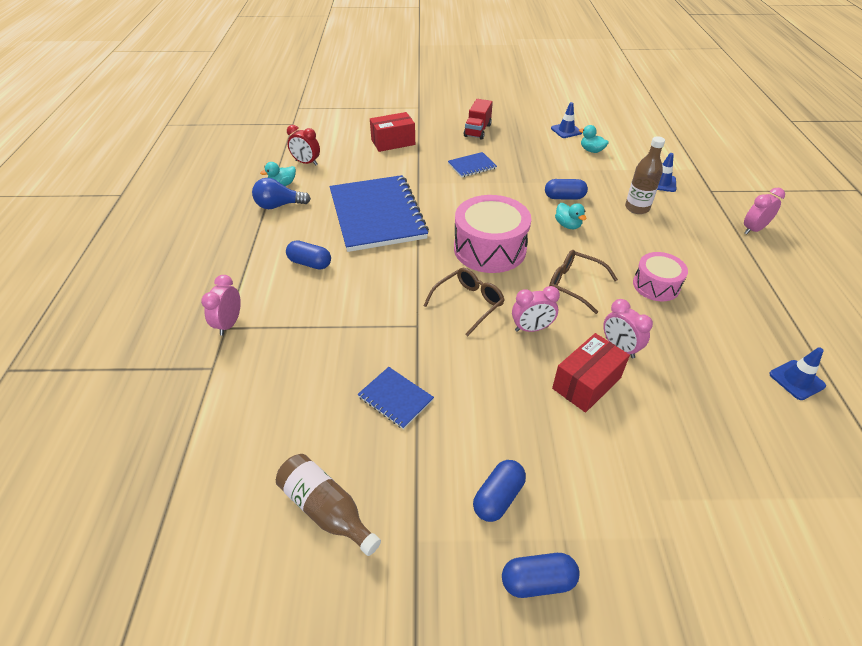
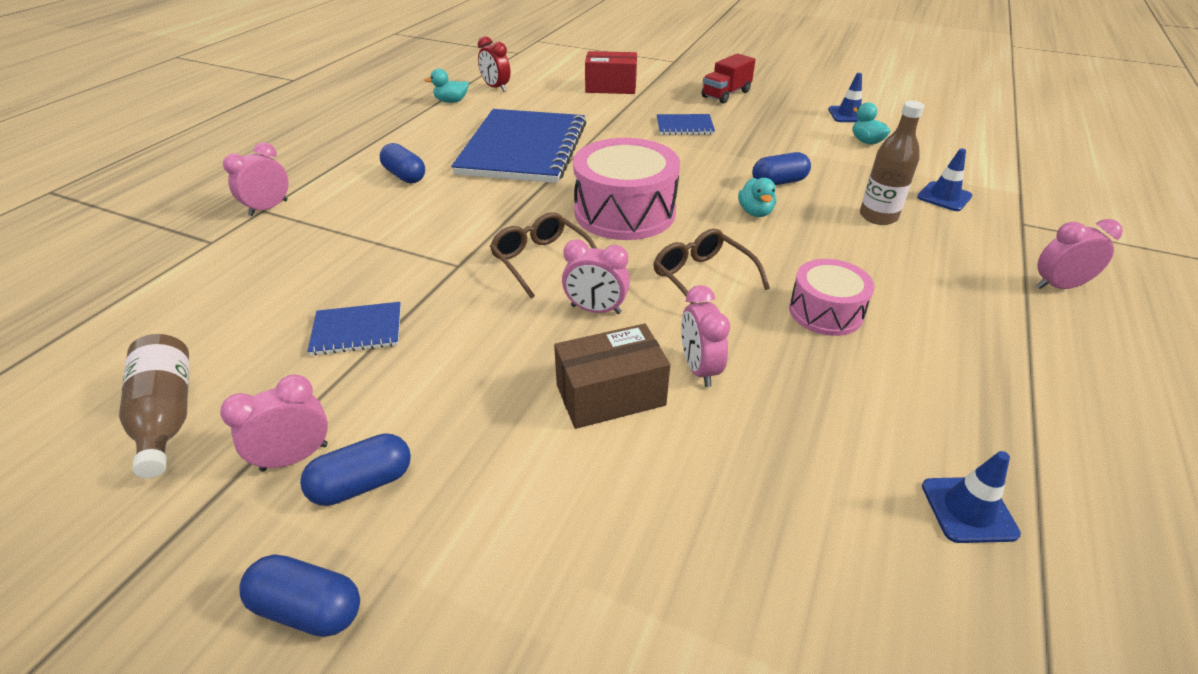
camera: 25 degrees right, 5 degrees down
blue light bulb [252,178,311,209] -> none
blue notebook [357,367,434,429] -> blue notebook turned 75 degrees counterclockwise [307,302,401,356]
brown glasses [423,268,504,337] -> brown glasses turned 105 degrees counterclockwise [490,212,597,298]
blue capsule [545,179,588,200] -> blue capsule turned 45 degrees counterclockwise [752,152,811,185]
red box [552,333,630,413] -> brown box [554,323,670,429]
none -> pink clock [220,375,328,472]

